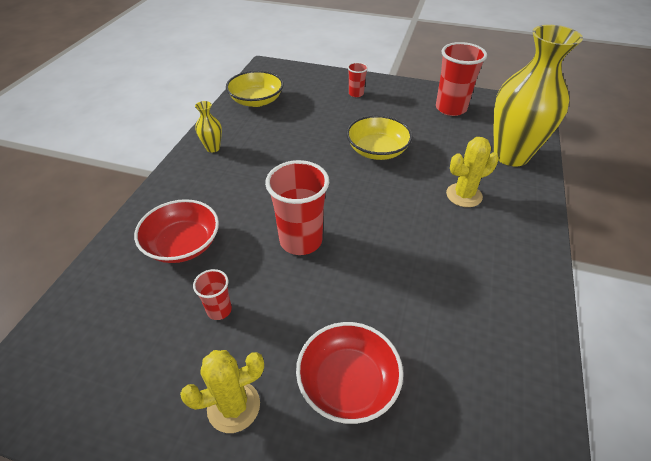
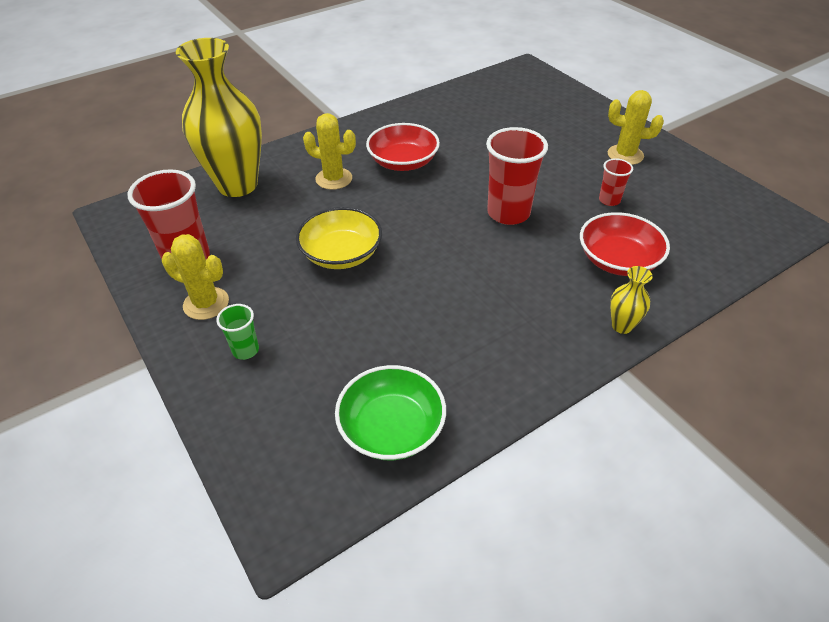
camera: 140 degrees left, 0 degrees up
yellow vase [195,101,222,153] -> yellow vase moved to [610,266,653,334]
yellow bowl [226,71,283,107] -> green bowl [335,365,446,460]
red bowl [296,322,403,424] -> red bowl moved to [366,123,440,171]
red cup [347,62,368,97] -> green cup [216,304,259,360]
none -> yellow cactus [162,234,229,320]

